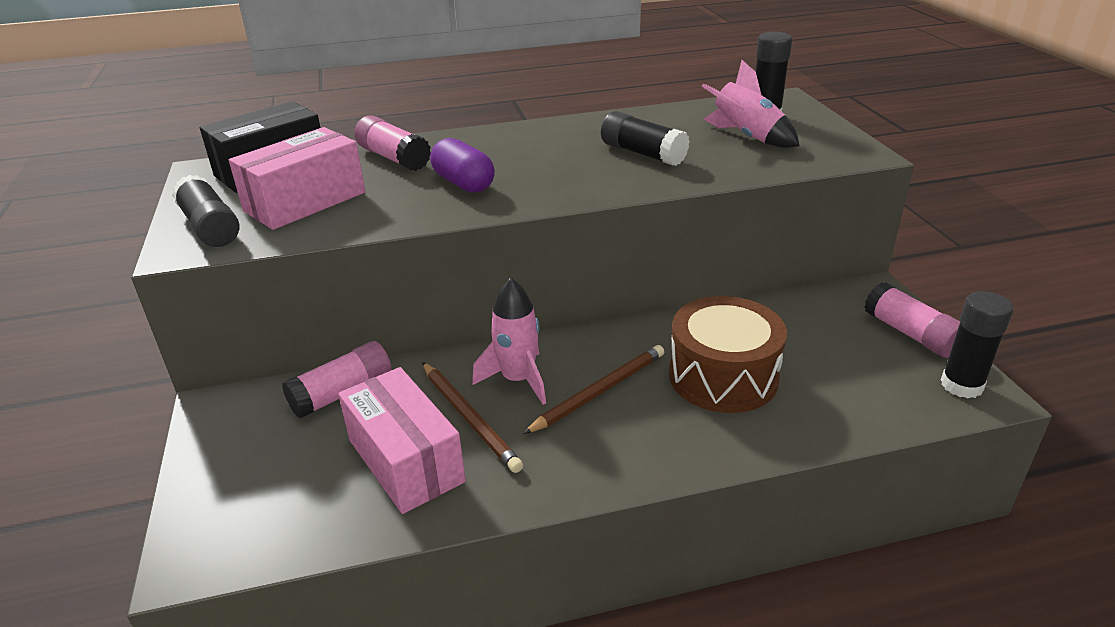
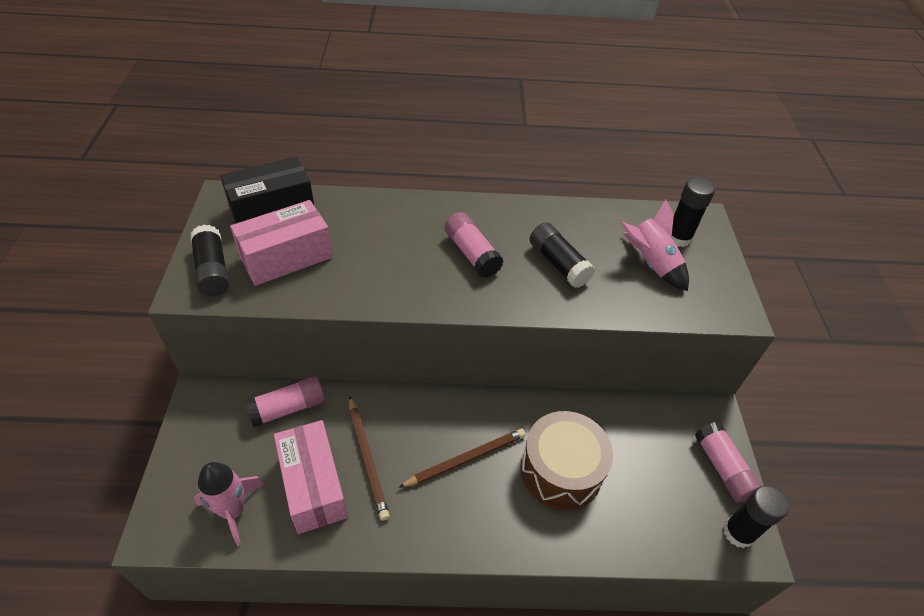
camera: 10 degrees right, 15 degrees up
pink glue stick [354,115,431,171] -> pink glue stick moved to [445,212,504,278]
purple capsule [430,138,495,193] -> none
pink rocket [472,278,546,405] -> pink rocket moved to [194,462,264,546]

